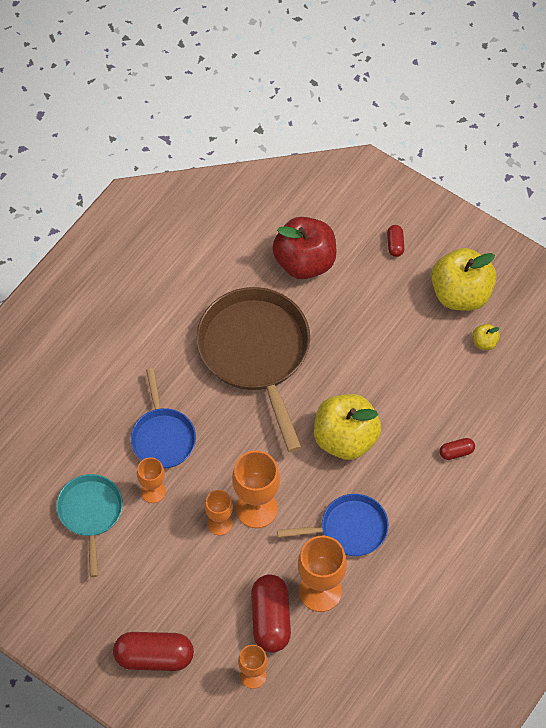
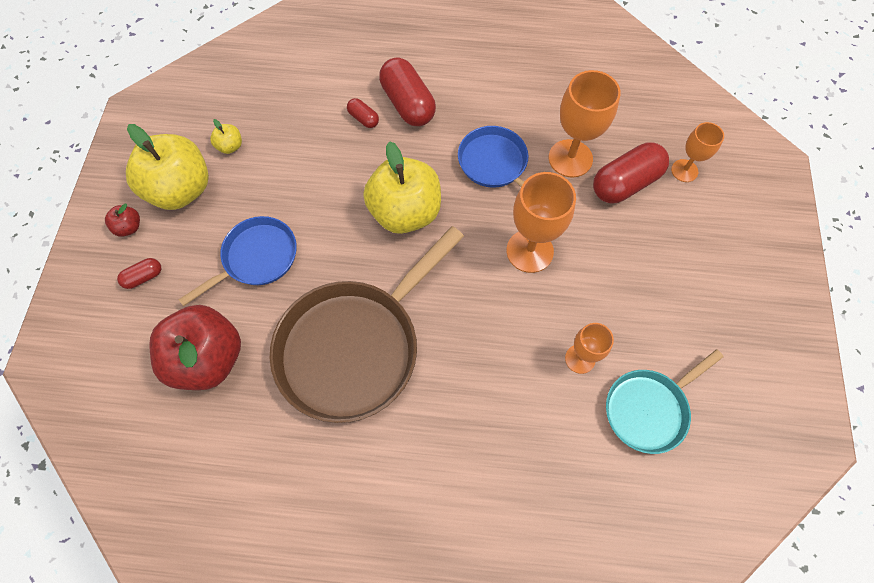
camera: 120 degrees left, 5 degrees up
red capsule [113,632,194,671] -> red capsule moved to [379,58,436,126]
blue pan [131,368,196,469] -> blue pan moved to [178,216,297,306]
orange goblet [205,490,233,535] -> none
none -> red apple [105,204,140,237]

